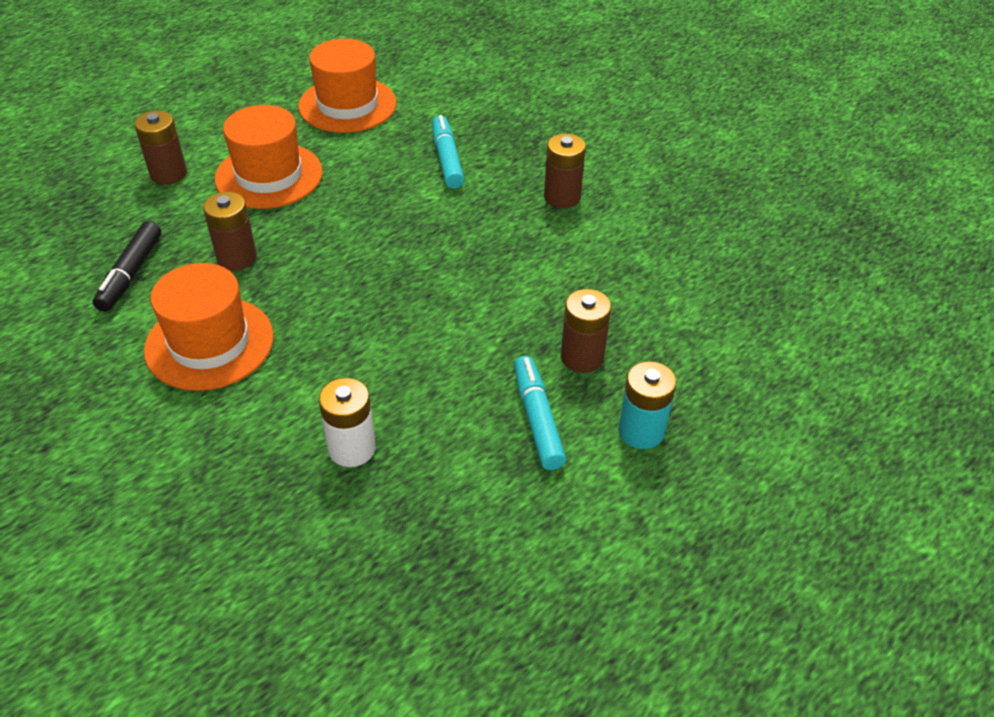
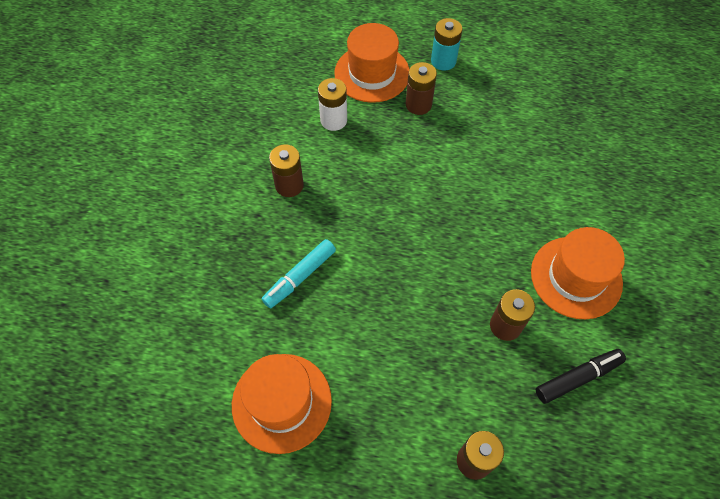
camera: 125 degrees left, 15 degrees up
orange hat [215,105,323,209] -> orange hat moved to [334,23,409,103]
white battery [319,378,375,467] -> white battery moved to [318,78,347,131]
turquoise marker [514,356,566,470] -> none

